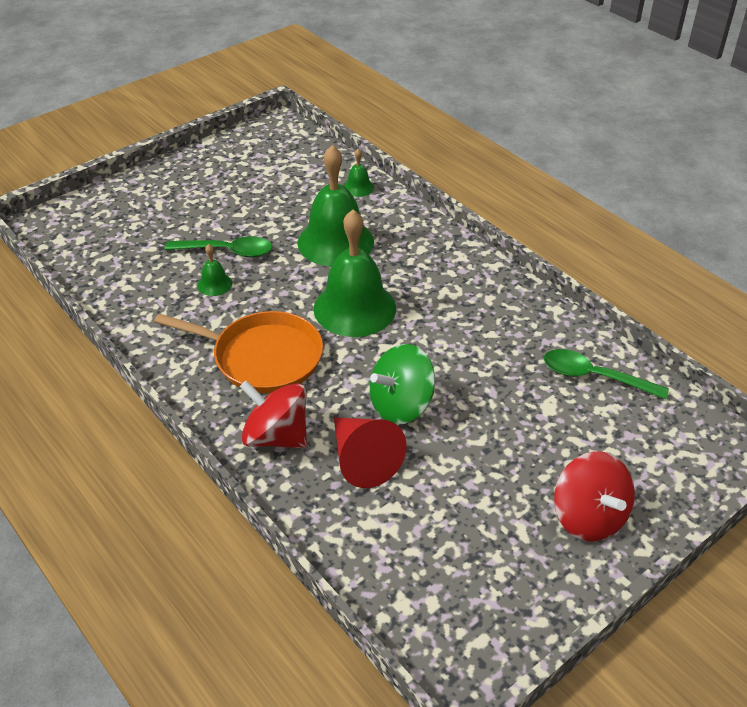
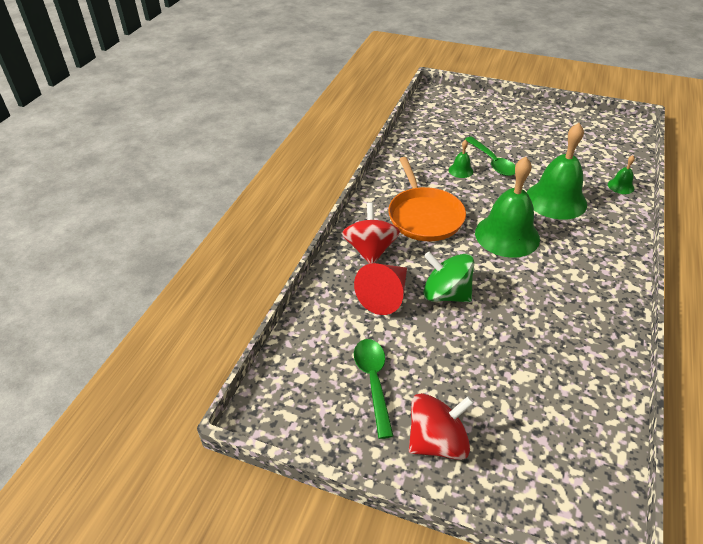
camera: 60 degrees right, 0 degrees up
green spoon [544,349,669,400] -> green spoon moved to [354,339,393,439]
red spinning top [554,451,635,542] -> red spinning top turned 150 degrees counterclockwise [409,393,474,460]

